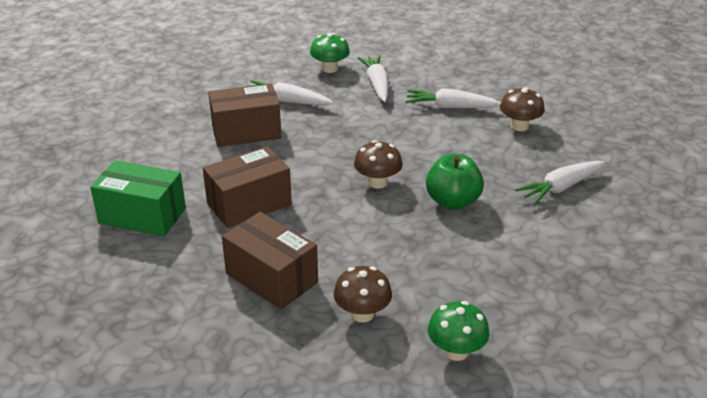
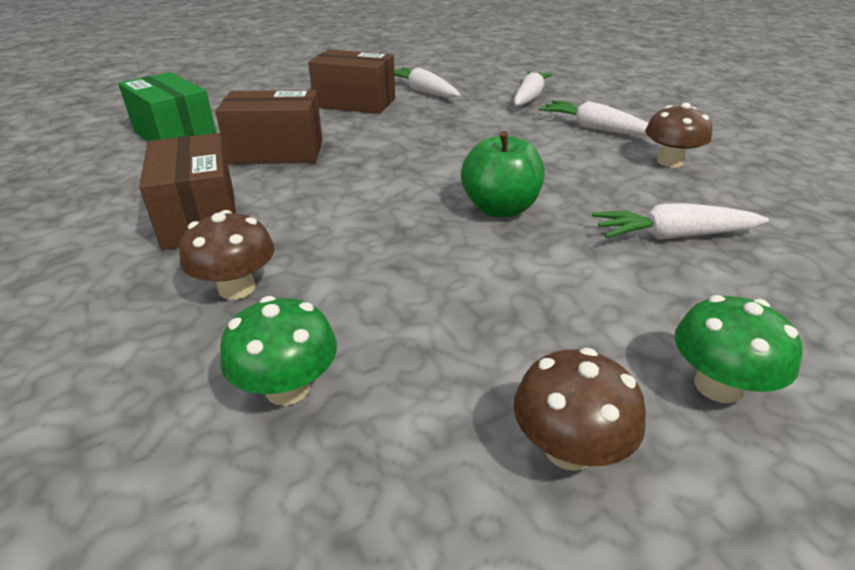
camera: 30 degrees right, 0 degrees up
green mushroom [310,33,350,73] -> green mushroom moved to [675,295,803,403]
brown mushroom [354,140,403,188] -> brown mushroom moved to [514,348,646,471]

